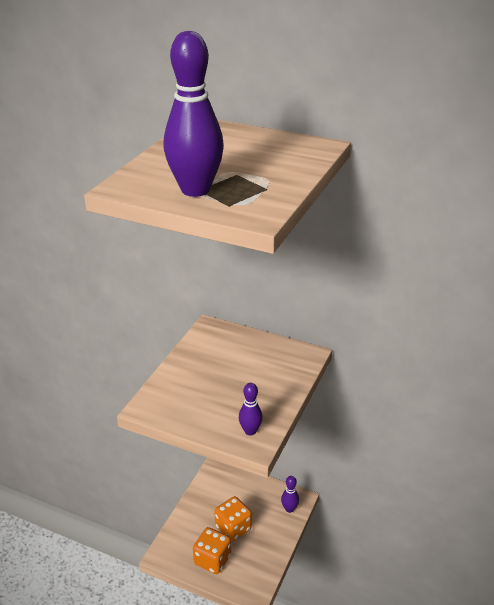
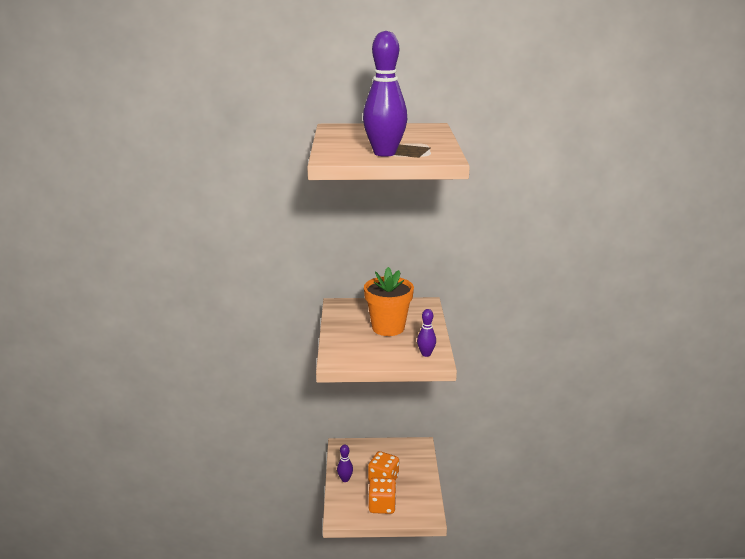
camera: 25 degrees left, 10 degrees down
purple bowling pin [281,476,299,513] -> purple bowling pin moved to [337,445,353,482]
none -> orange flower pot [364,267,414,336]

